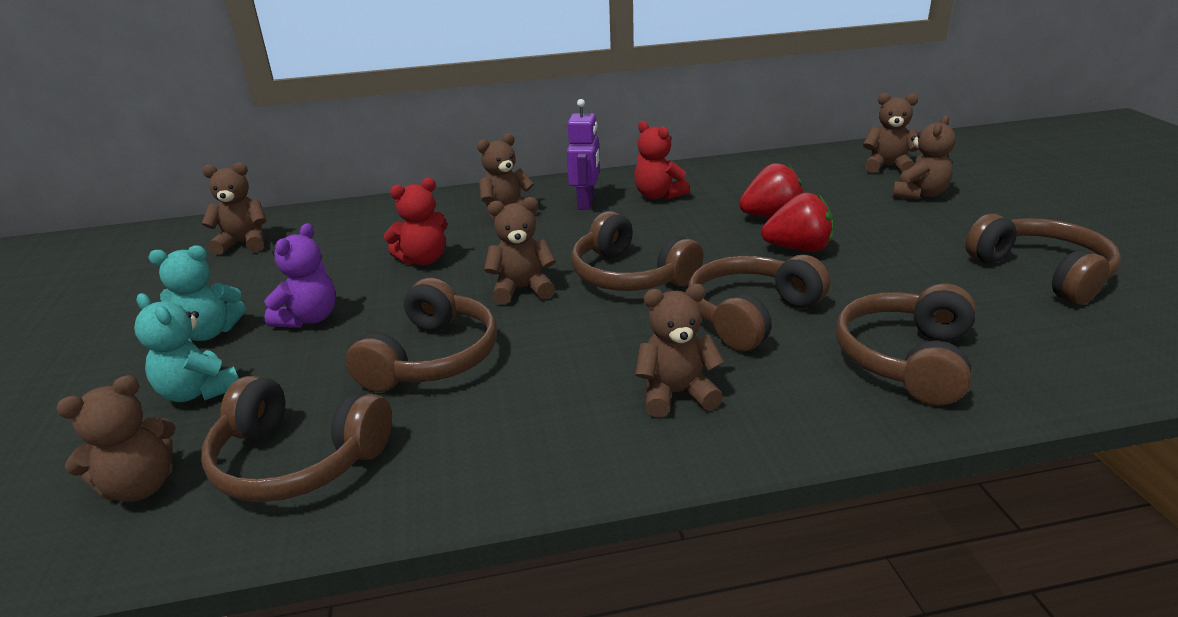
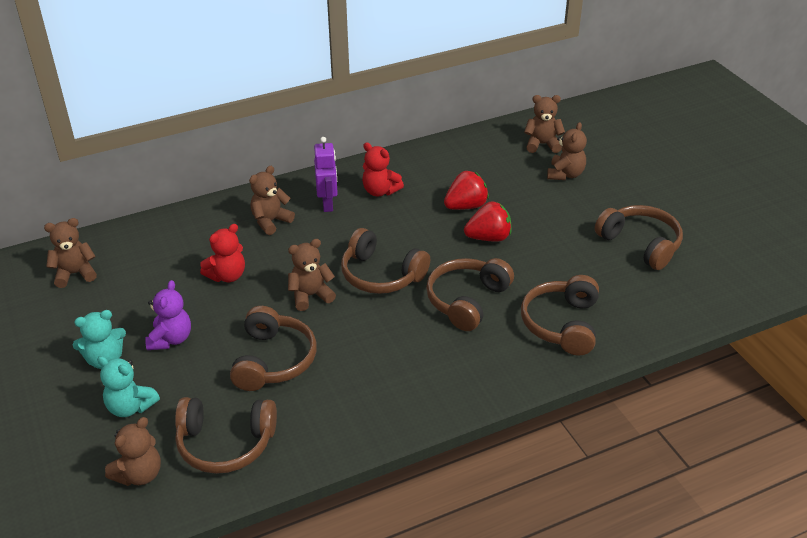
camera: 15 degrees left, 10 degrees up
brown teddy bear [635,284,724,417] -> none

